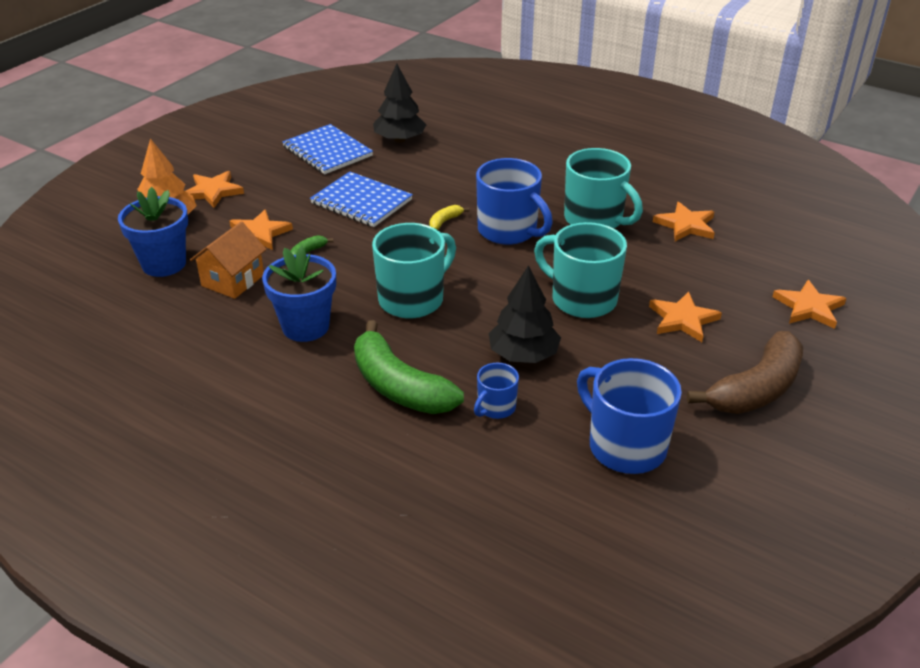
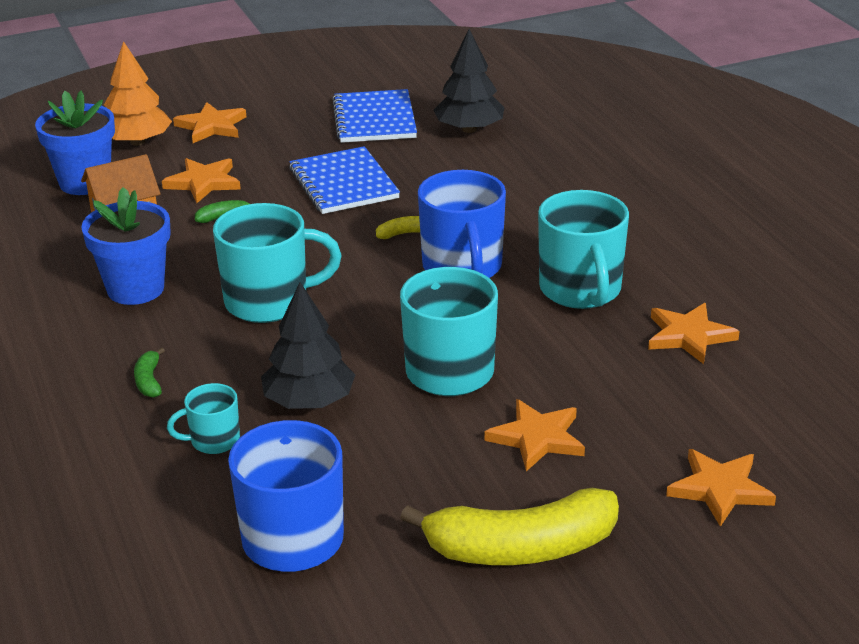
camera: 35 degrees right, 5 degrees down
green banana [354,320,464,414] -> green banana [134,347,165,398], size x0.41
blue mug [474,363,519,419] -> turquoise mug [167,383,240,454]
brown banana [687,331,803,414] -> yellow banana [400,488,619,565]

